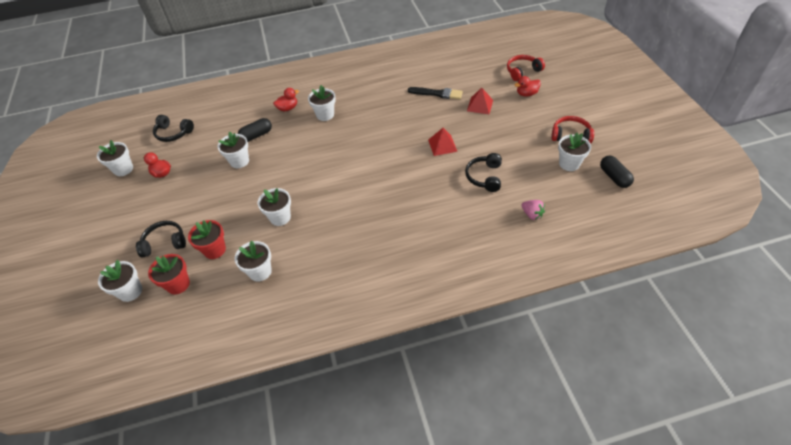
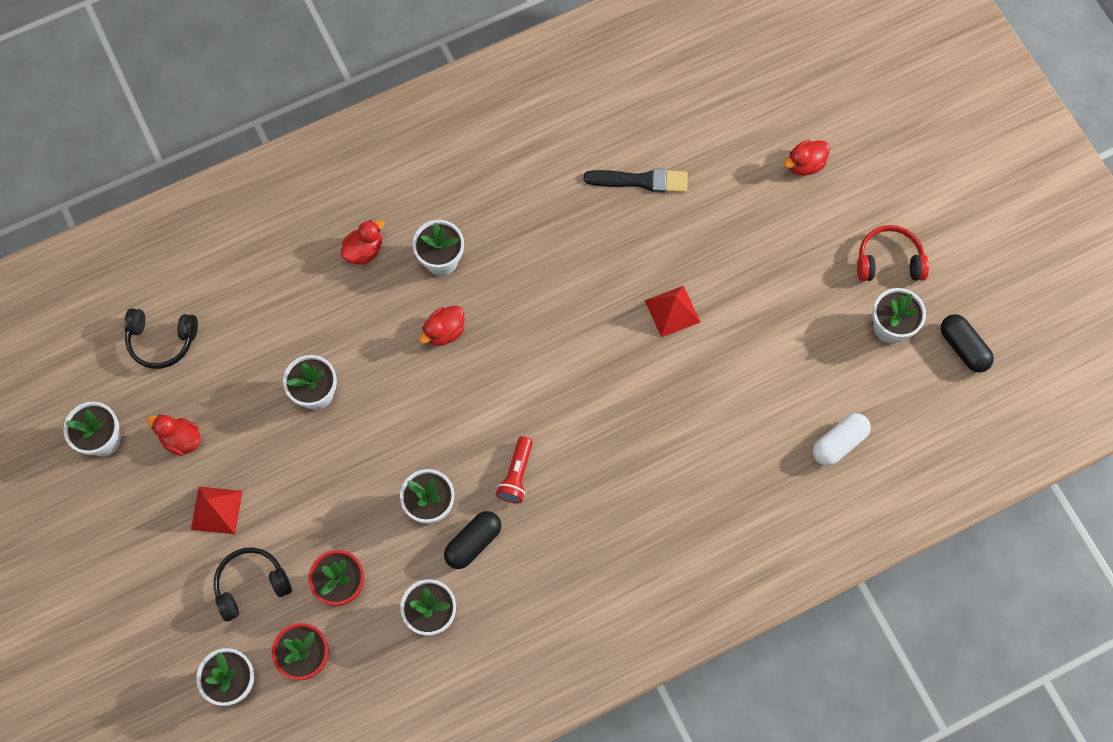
camera: 15 degrees left, 20 degrees up
black capsule [238,118,272,142] -> black capsule moved to [444,511,501,569]
black headphones [465,153,502,192] -> none
red pyramid [467,88,493,114] -> red pyramid moved to [191,487,242,534]
red headphones [507,55,545,81] -> none
pink strawberry [522,200,545,220] -> white capsule [813,413,871,466]
none -> red duck [419,305,465,346]
none -> red flashlight [496,436,533,503]

